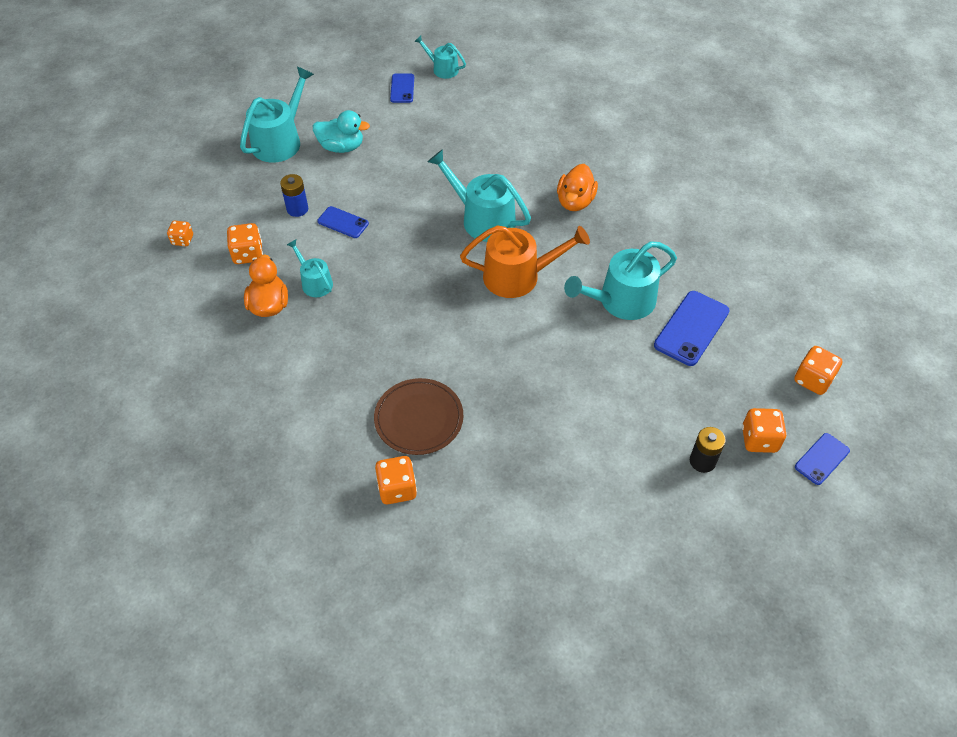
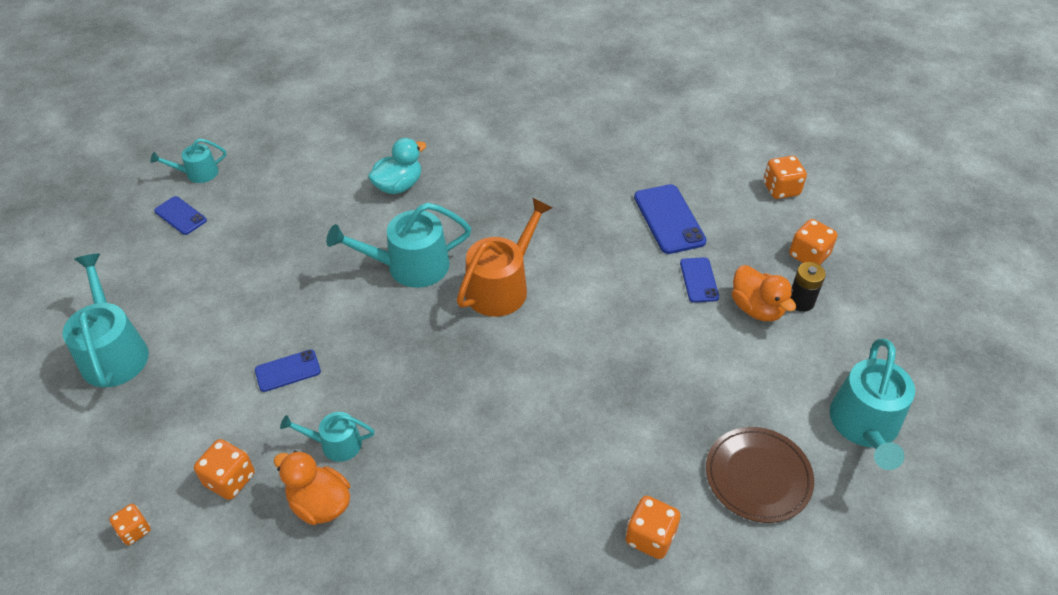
camera: 50 degrees left, 5 degrees down
blue battery [280,174,308,217] -> none
turquoise duck [313,110,370,153] -> turquoise duck moved to [368,138,426,194]
brown plate [374,378,463,455] -> brown plate moved to [706,427,814,523]
orange duck [557,164,598,211] -> orange duck moved to [732,265,796,321]
turquoise watering can [564,241,677,320] -> turquoise watering can moved to [830,339,915,470]
blue phone [795,433,850,485] -> blue phone moved to [680,257,719,303]

